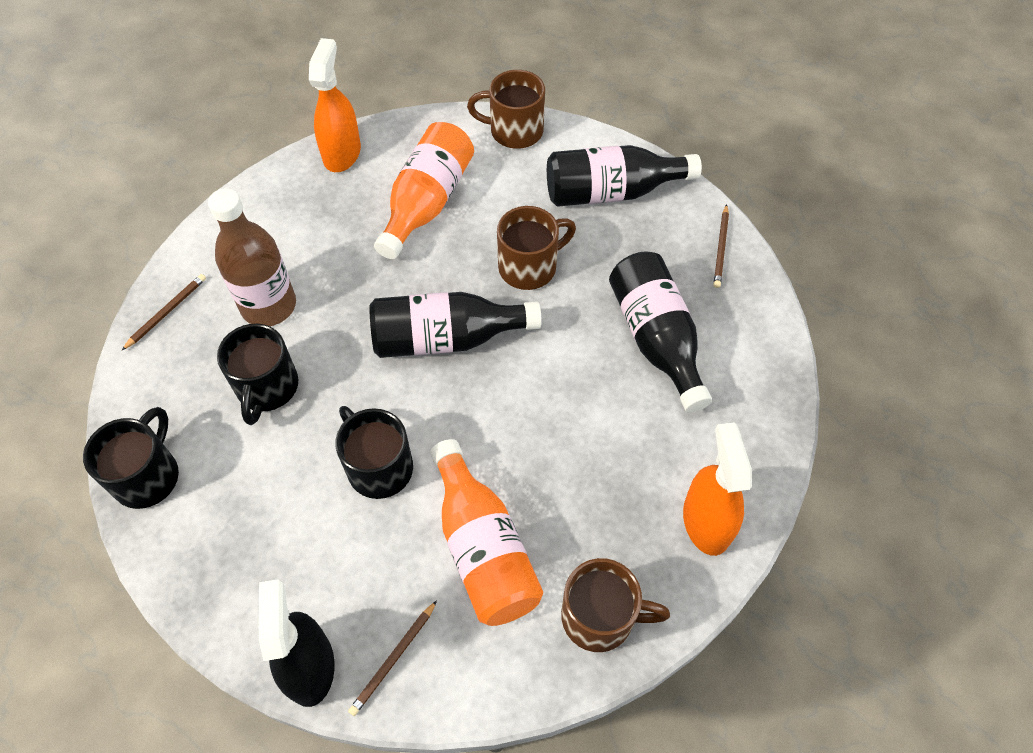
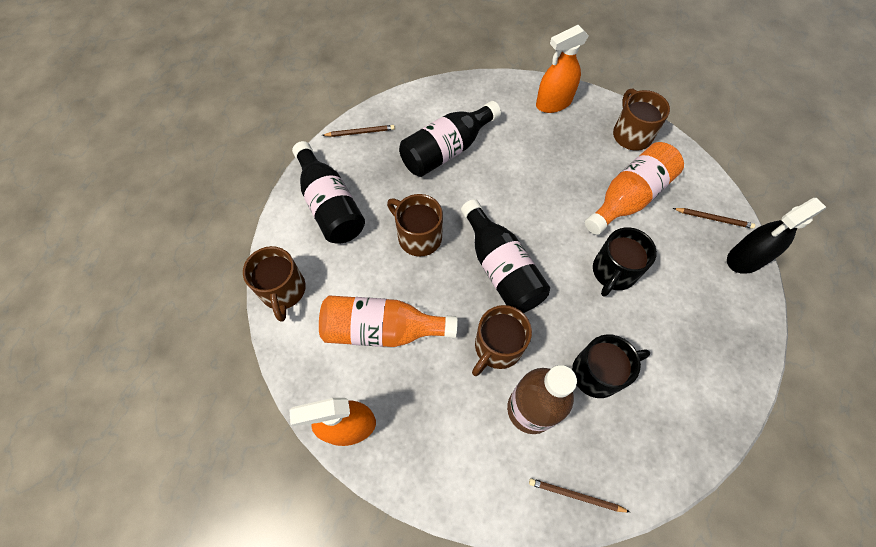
camera: 110 degrees left, 5 degrees up
black mug [83,407,179,509] -> none
none -> brown mug [472,305,532,376]

